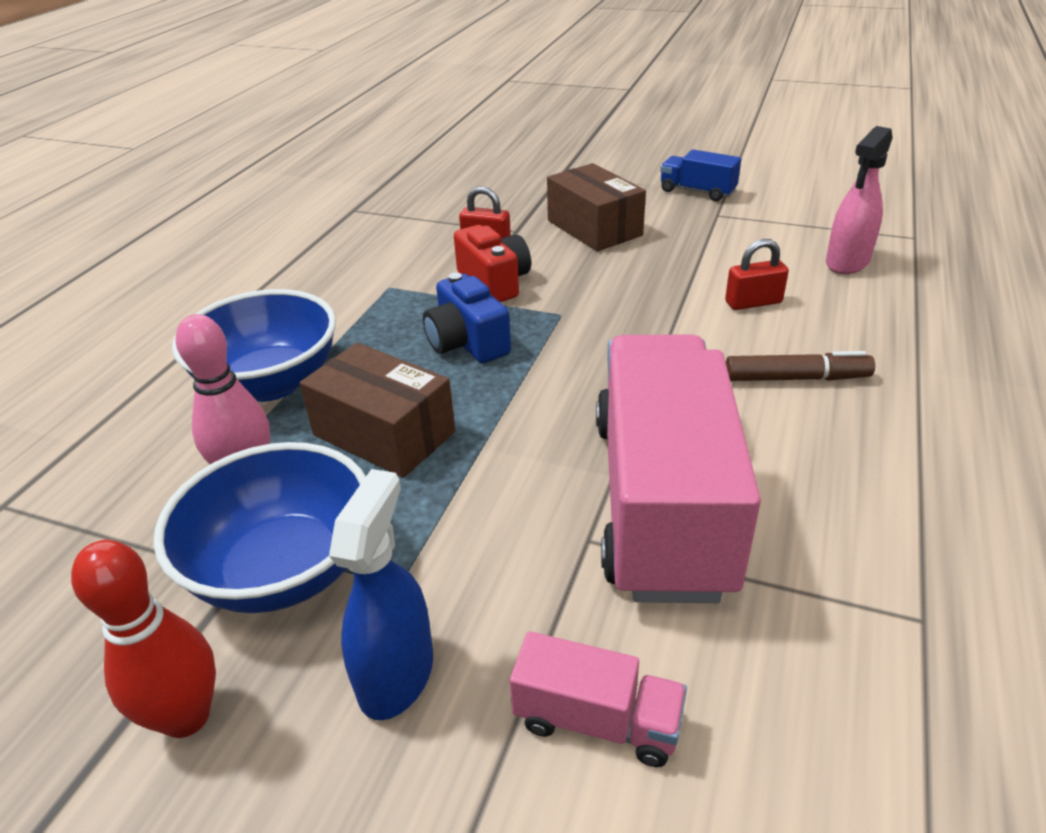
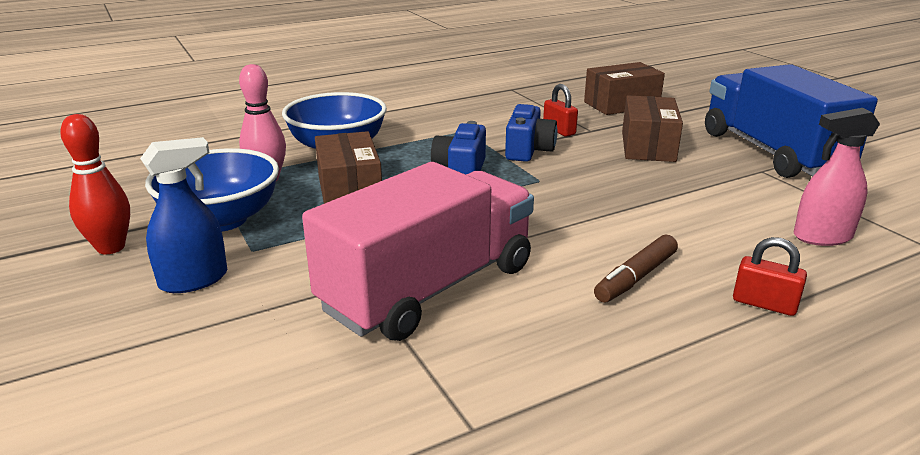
camera: 40 degrees right, 10 degrees down
red camera [454,225,531,302] -> blue camera [505,104,557,162]
pink truck [510,631,687,767] -> none
blue truck [660,149,741,201] -> blue truck [705,64,878,178], size x2.32
red padlock [725,239,789,310] -> red padlock moved to [733,237,807,316]
brown marker [726,351,875,381] -> brown marker turned 90 degrees clockwise [594,235,678,303]
none -> brown box [584,62,665,115]

